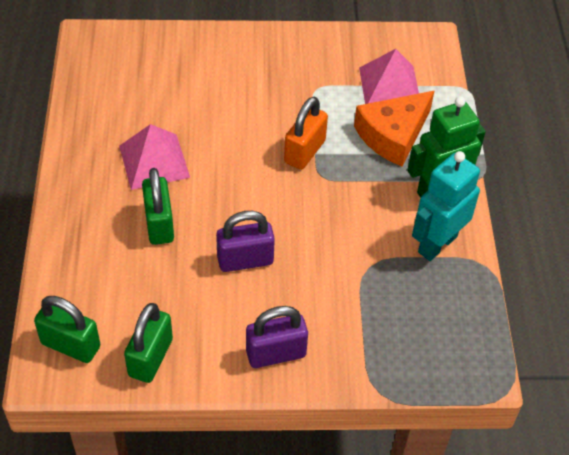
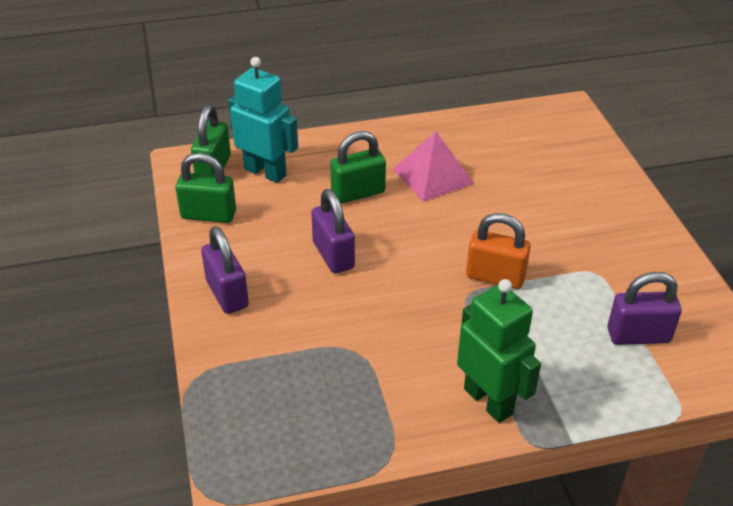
camera: 80 degrees right, 10 degrees down
orange cheese [354,91,434,166] -> none
pink pyramid [359,49,419,104] -> purple padlock [608,272,682,345]
turquoise robot [412,151,480,261] -> turquoise robot moved to [228,57,298,183]

